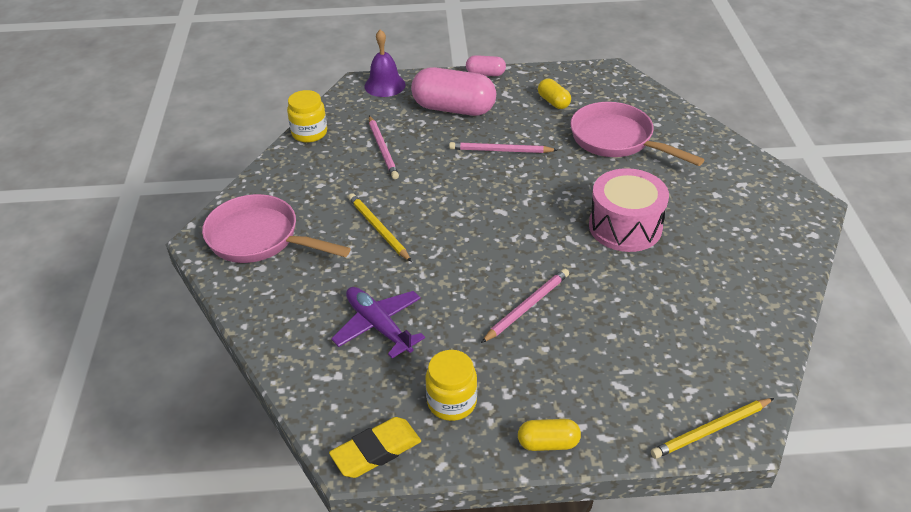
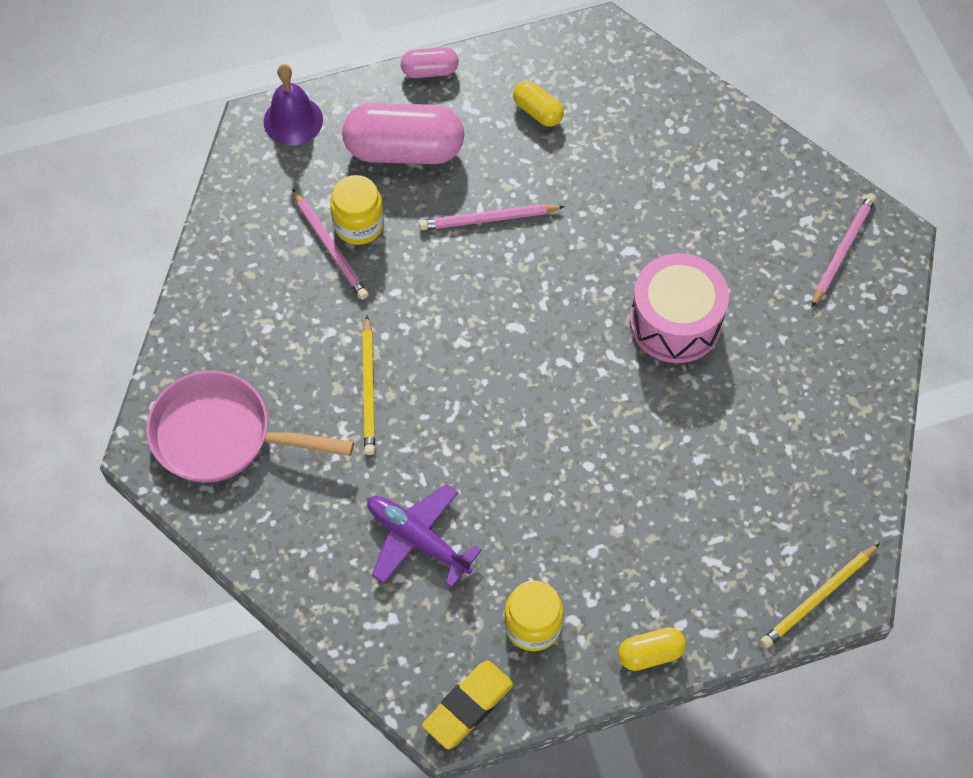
camera: 15 degrees left, 20 degrees up
yellow jar [287,90,327,143] -> yellow jar moved to [330,175,384,245]
yellow pencil [348,193,412,262] -> yellow pencil turned 135 degrees counterclockwise [362,315,375,455]
pink pencil [481,269,569,343] -> pink pencil moved to [812,193,876,307]
pink pan [570,102,704,166] -> none

